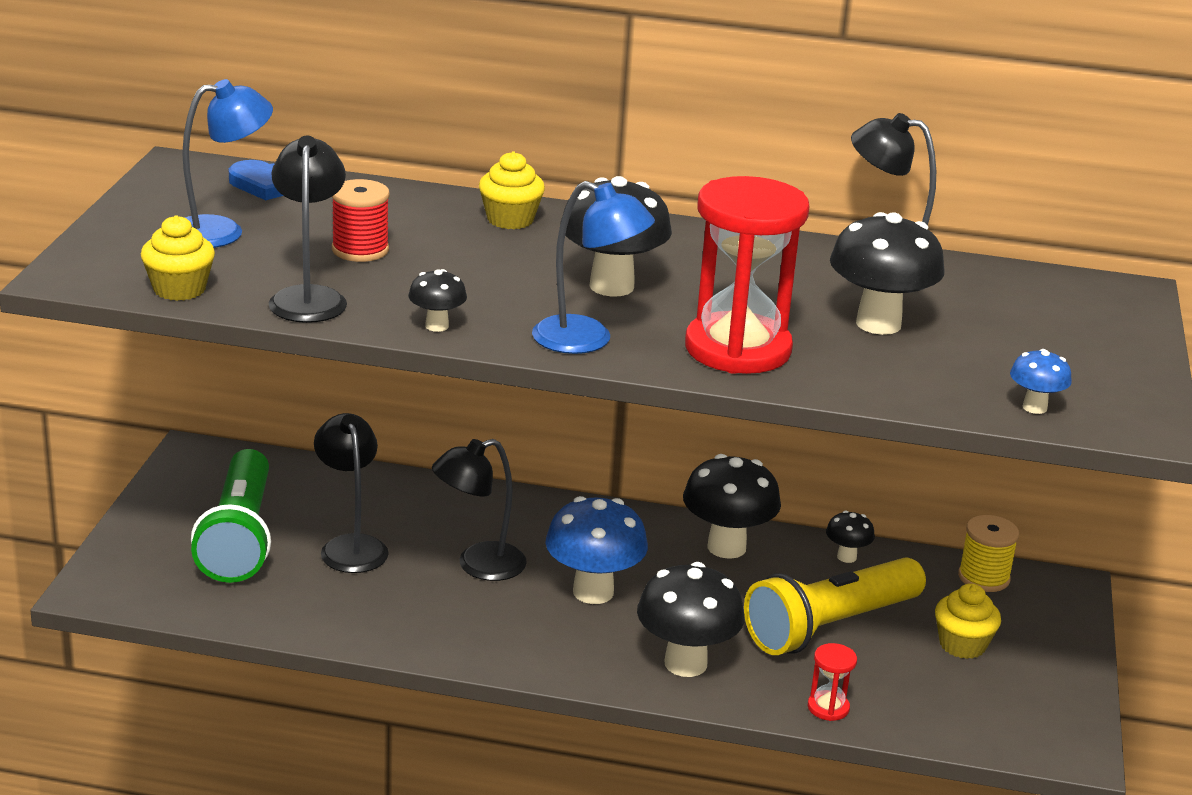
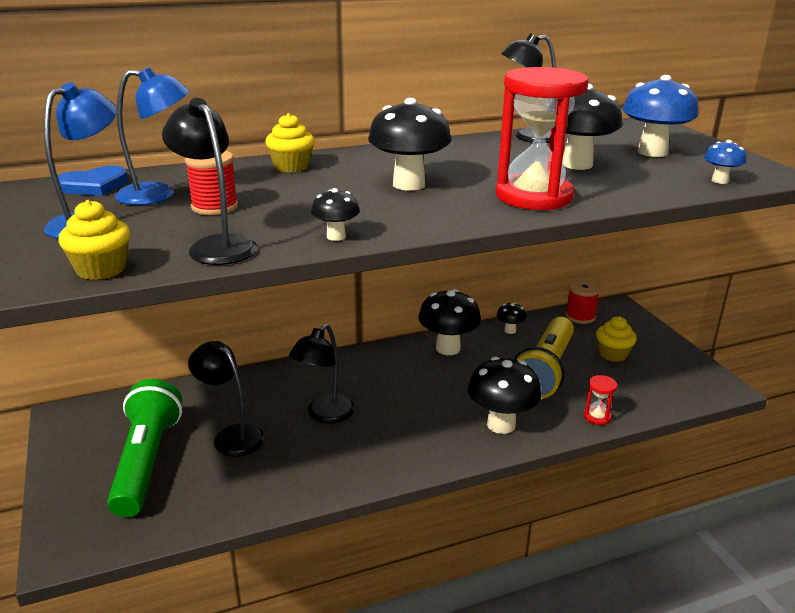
camera: 30 degrees left, 0 degrees up
green flashlight [191,449,271,583] -> green flashlight turned 150 degrees counterclockwise [107,379,182,517]
blue lamp [532,181,655,354] -> blue lamp moved to [115,67,190,205]
blue mushroom [545,496,648,604] -> blue mushroom moved to [622,75,699,157]
yellow spool [958,515,1019,592] -> red spool [565,280,601,324]

